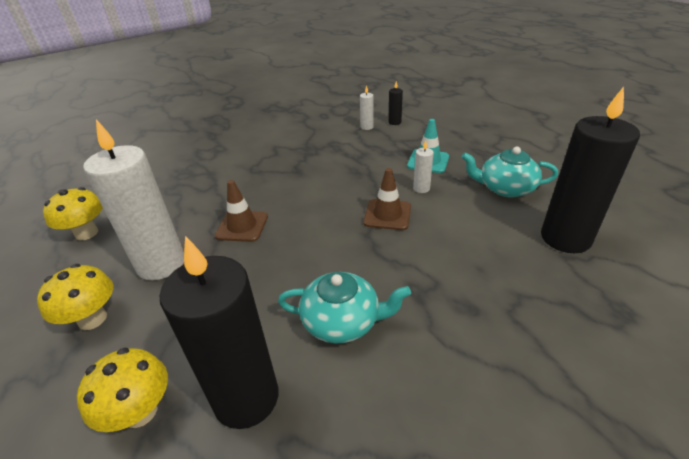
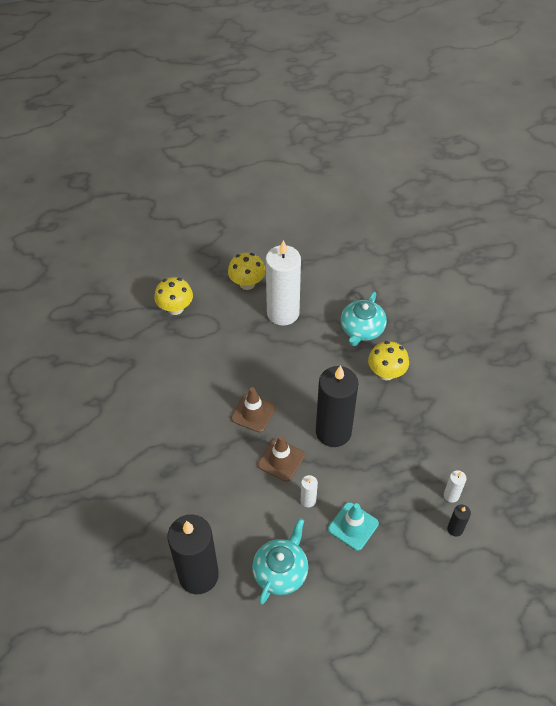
camera: 105 degrees right, 15 degrees up
yellow mushroom [43,187,103,240] -> yellow mushroom moved to [368,341,409,380]
black candle [160,236,279,429] -> black candle moved to [316,365,359,447]
brown traffic cone [215,180,268,242] -> brown traffic cone moved to [231,387,276,433]
turquoise teapot [278,272,411,344] -> turquoise teapot moved to [341,292,387,346]

